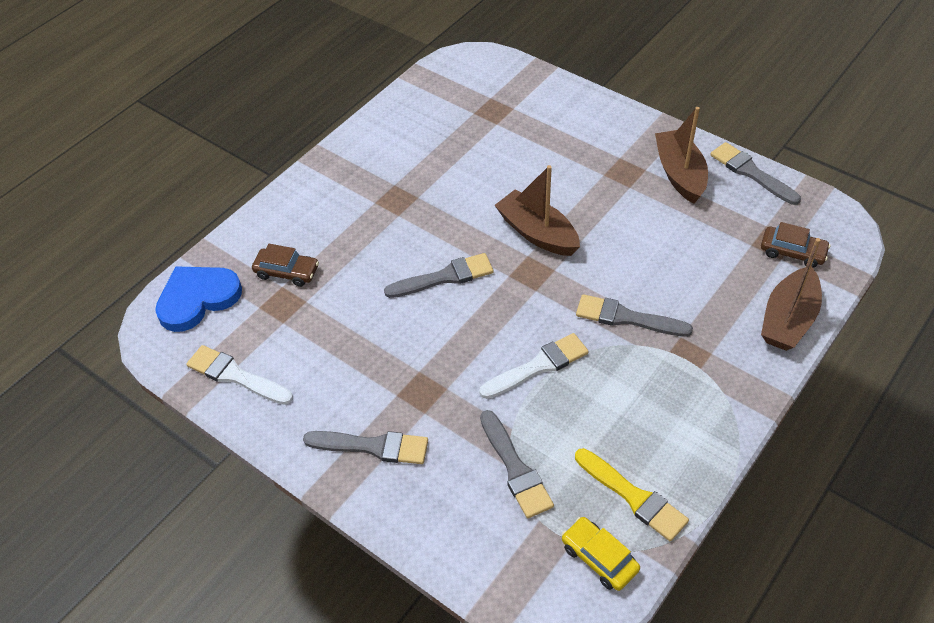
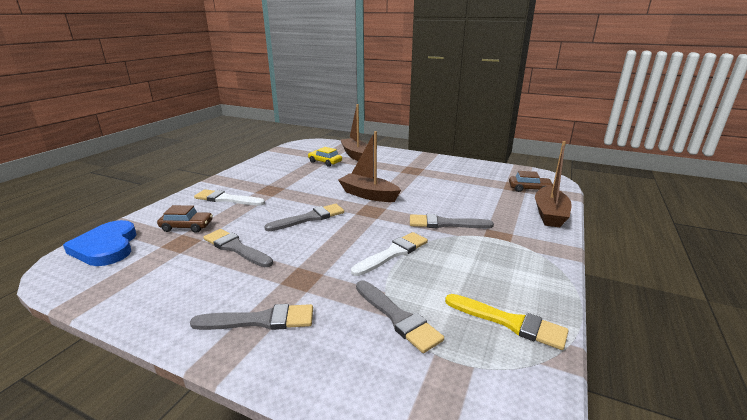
camera: 15 degrees left, 25 degrees down
blue heart [155,266,242,332] -> blue heart turned 60 degrees counterclockwise [63,220,137,266]
white brush [186,345,293,405] -> white brush moved to [194,189,265,206]
yellow car [562,517,640,591] -> yellow car moved to [308,147,342,167]
brown boat [655,107,708,204] -> brown boat moved to [340,104,367,161]
grey brush [710,142,801,205] -> grey brush moved to [204,229,273,267]

